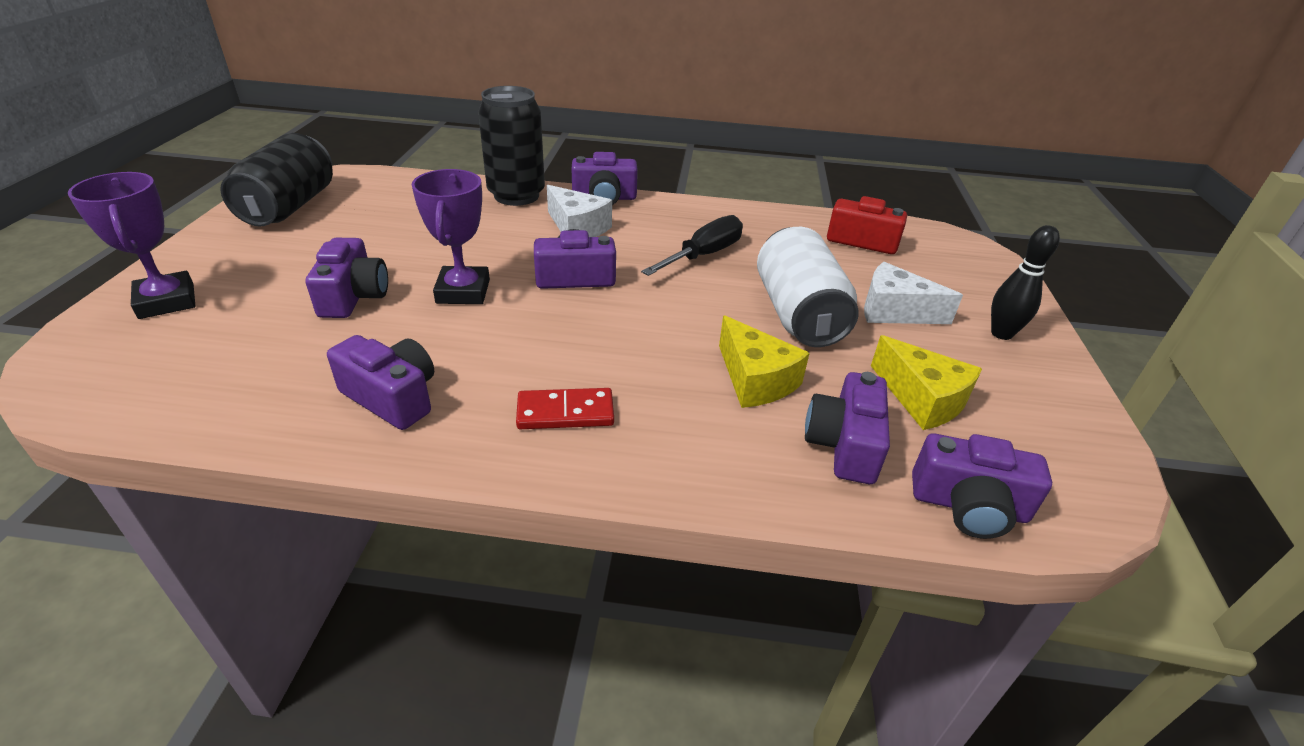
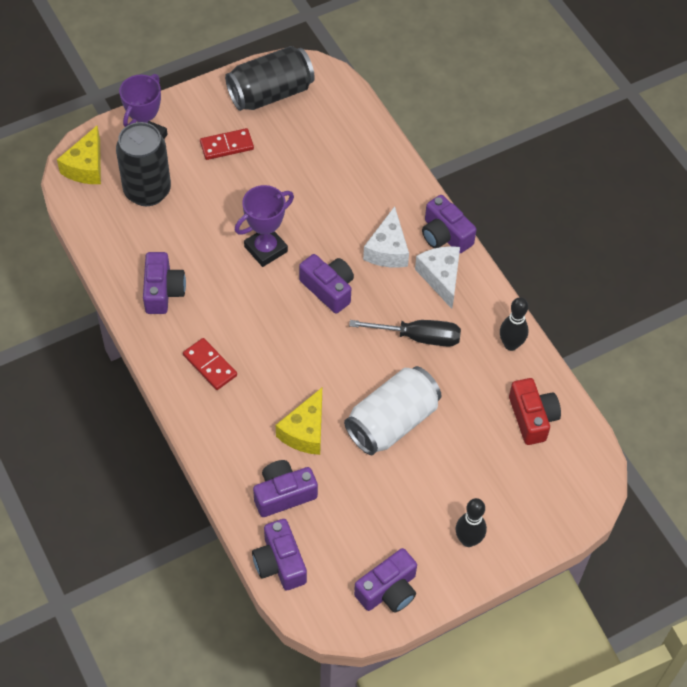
camera: 55 degrees right, 20 degrees up
purple camera [306,238,388,318] -> purple camera moved to [354,548,417,613]
black can [478,86,545,206] -> black can moved to [116,122,171,206]
white cheese [864,262,963,324] -> white cheese moved to [415,246,460,309]
yellow cheese [871,335,982,430] -> yellow cheese moved to [57,125,101,184]
none -> red domino [200,128,254,160]
none -> black bowling pin [500,297,529,351]

